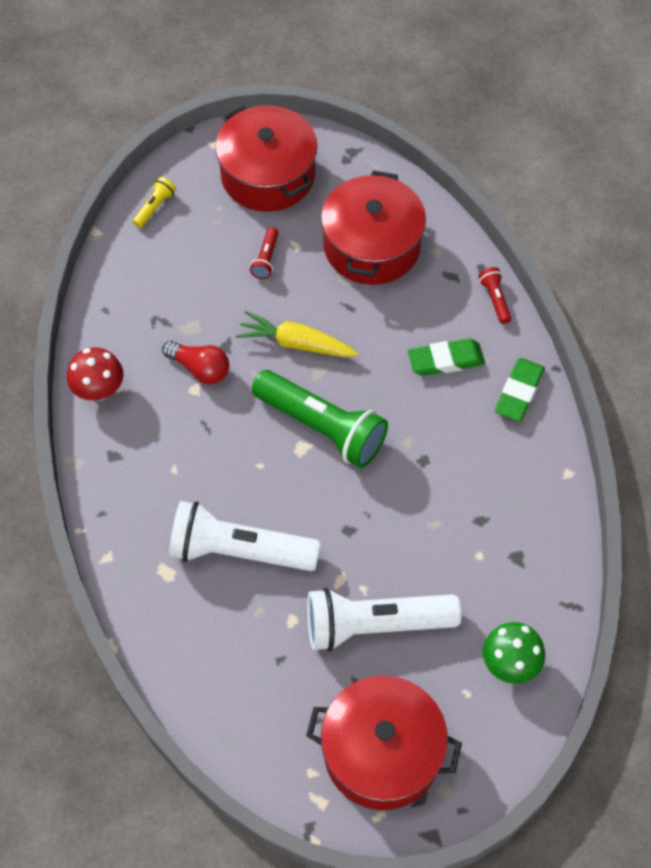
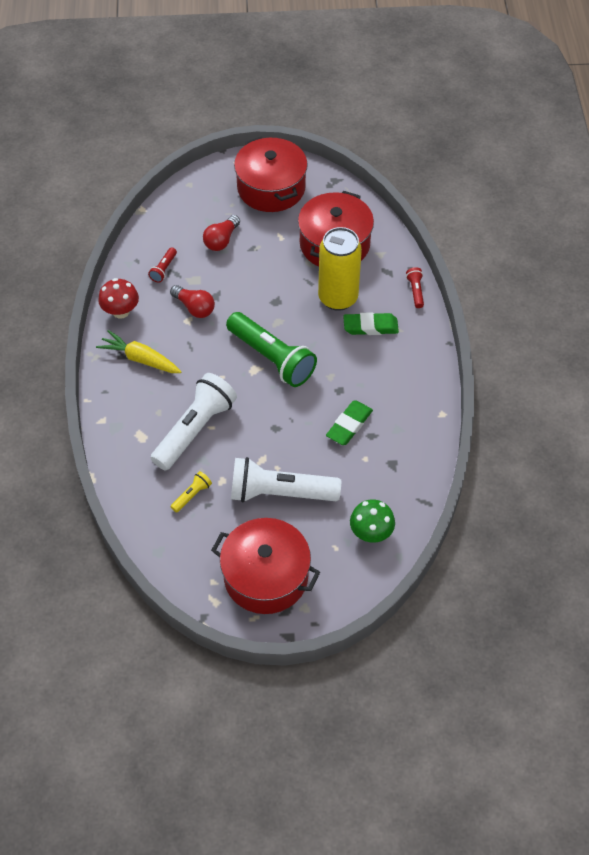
camera: 10 degrees right, 5 degrees down
yellow flashlight [133,177,176,228] -> yellow flashlight moved to [171,471,212,513]
white flashlight [169,501,320,571] -> white flashlight turned 105 degrees clockwise [151,373,237,470]
yellow carrot [236,310,358,357] -> yellow carrot moved to [96,330,181,373]
red flashlight [250,227,279,279] -> red flashlight moved to [148,247,177,283]
green eraser [495,358,545,421] -> green eraser moved to [326,401,373,445]
none -> red light bulb [203,215,240,251]
none -> yellow can [318,227,362,311]

